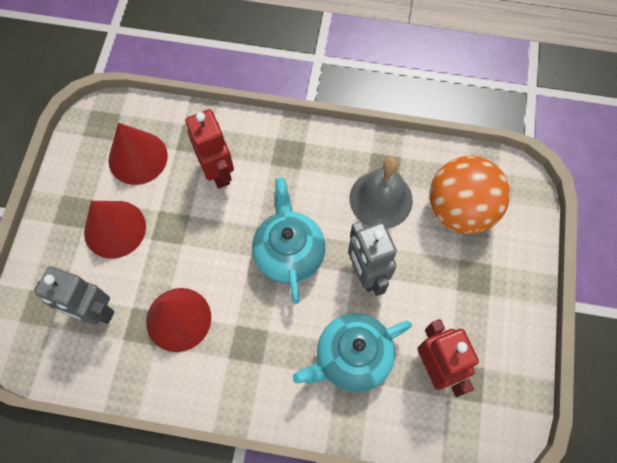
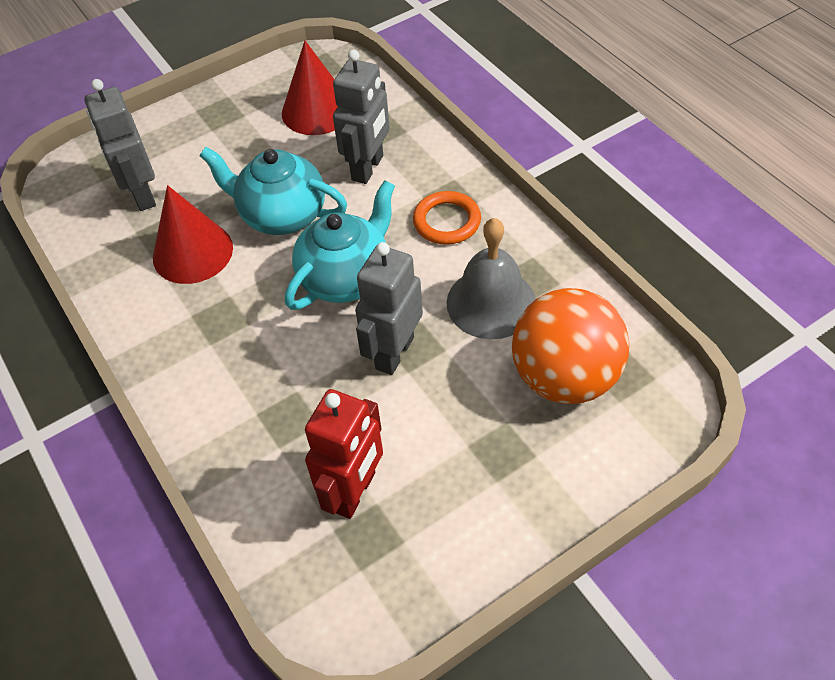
camera: 50 degrees right, 15 degrees down
red cone [84,201,146,259] -> none
red robot [185,109,234,189] -> grey robot [333,50,390,184]
turquoise teapot [293,313,412,392] -> turquoise teapot moved to [199,147,347,235]
none -> orange ring [413,191,481,245]

